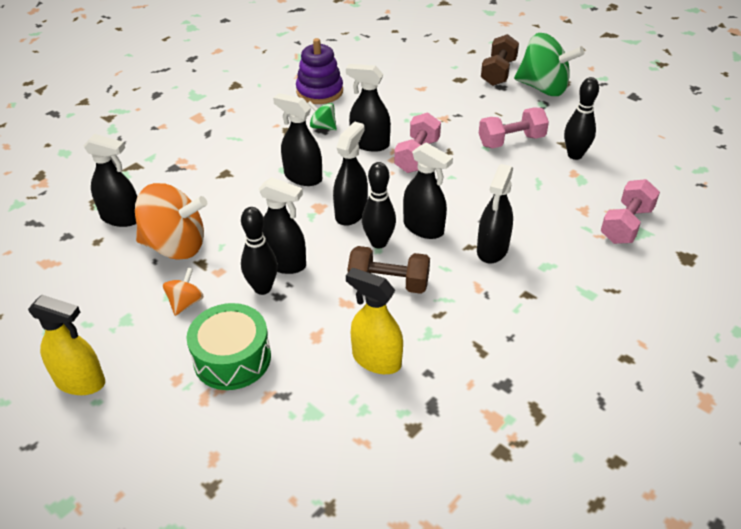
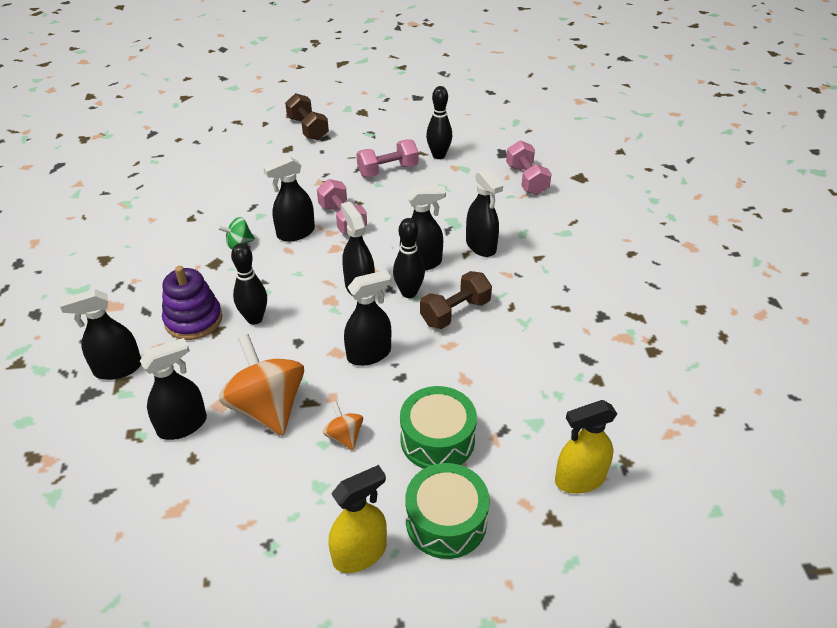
camera: 50 degrees left, 0 degrees up
orange spinning top [135,183,207,260] -> orange spinning top turned 75 degrees counterclockwise [219,334,304,436]
black bowling pin [241,207,278,295] -> black bowling pin moved to [231,243,267,325]
black spray bottle [273,93,322,186] -> black spray bottle moved to [60,289,141,380]
purple stacking toy [296,38,343,104] -> purple stacking toy moved to [162,266,222,340]
yellow spray bottle [346,268,403,374] -> yellow spray bottle moved to [555,400,617,494]
pink dumbbell [479,108,549,148] -> pink dumbbell turned 45 degrees clockwise [356,139,419,177]
green spinning top [514,33,584,96] -> none
none -> green drum [405,463,490,559]

